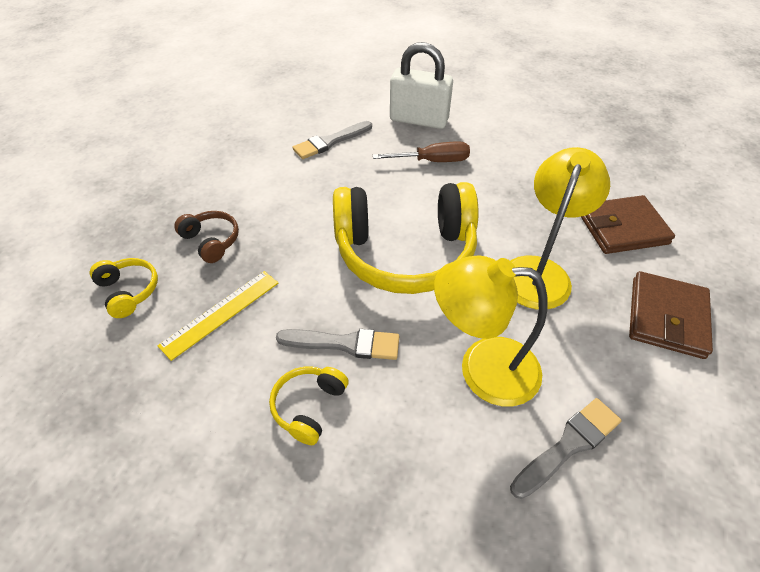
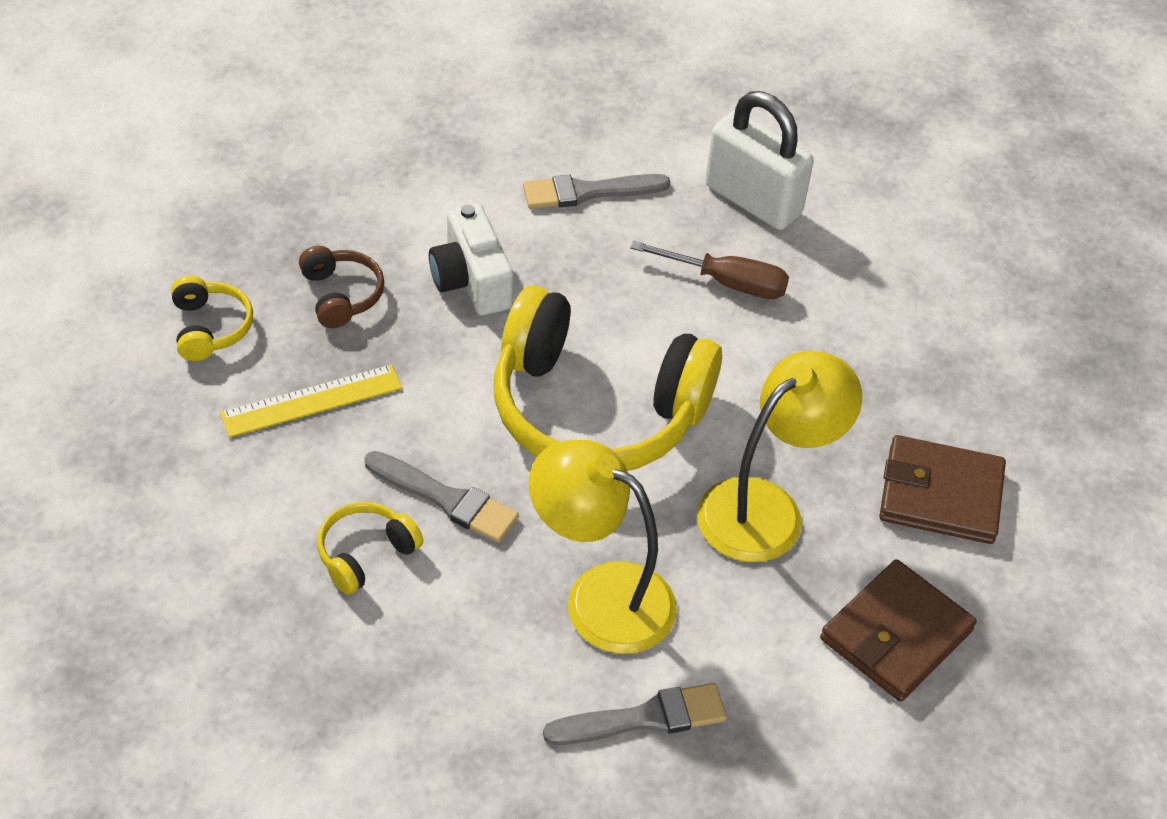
camera: 20 degrees right, 0 degrees up
none -> white camera [429,203,513,316]

